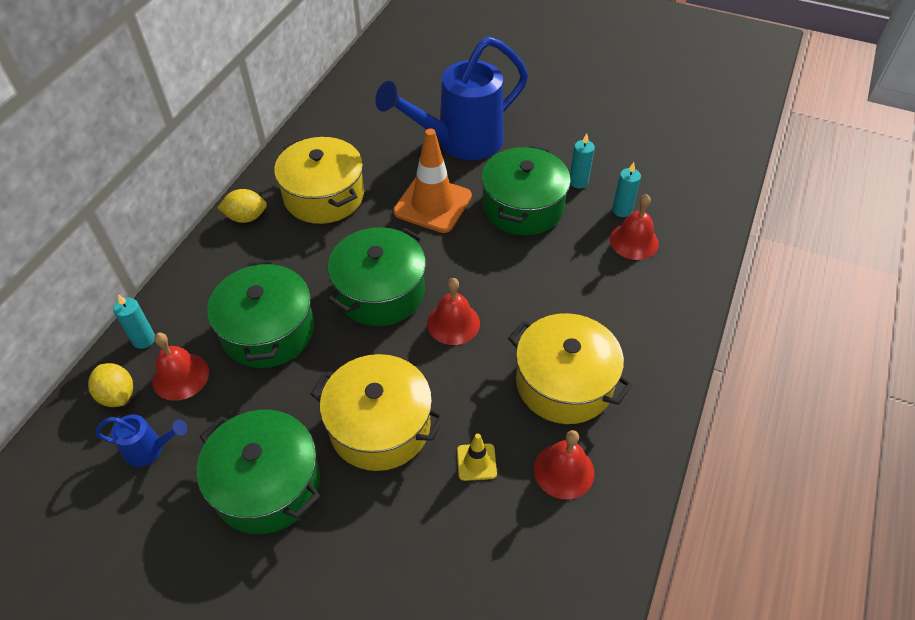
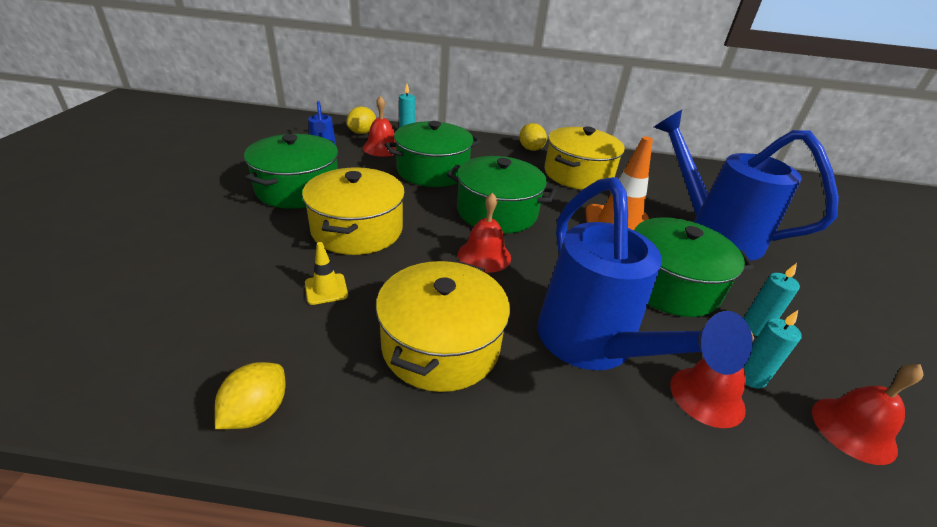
camera: 70 degrees right, 15 degrees down
red bell [534,430,594,499] -> red bell moved to [812,364,924,465]
none -> yellow lemon [215,362,286,429]
none -> blue watering can [537,177,753,375]

